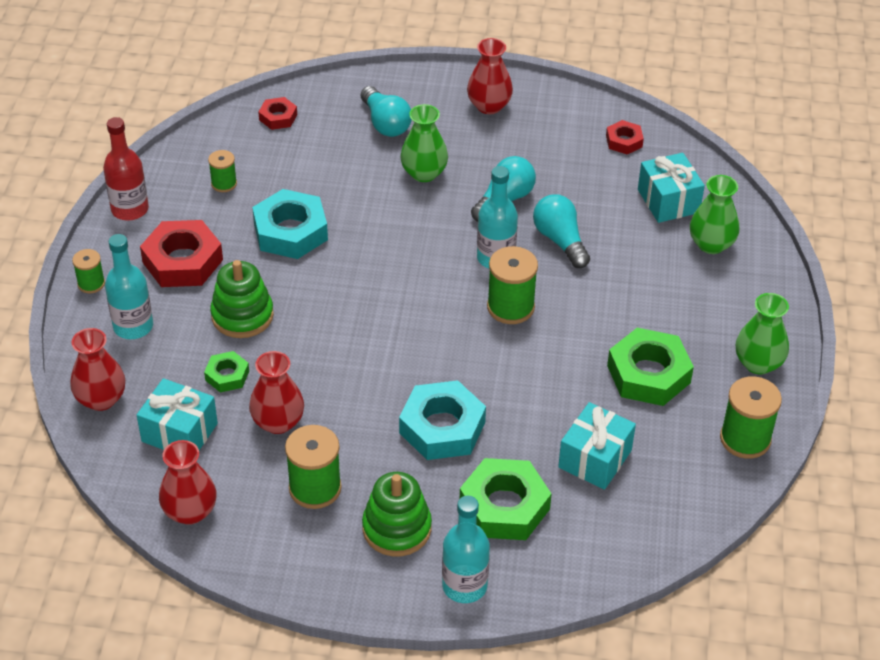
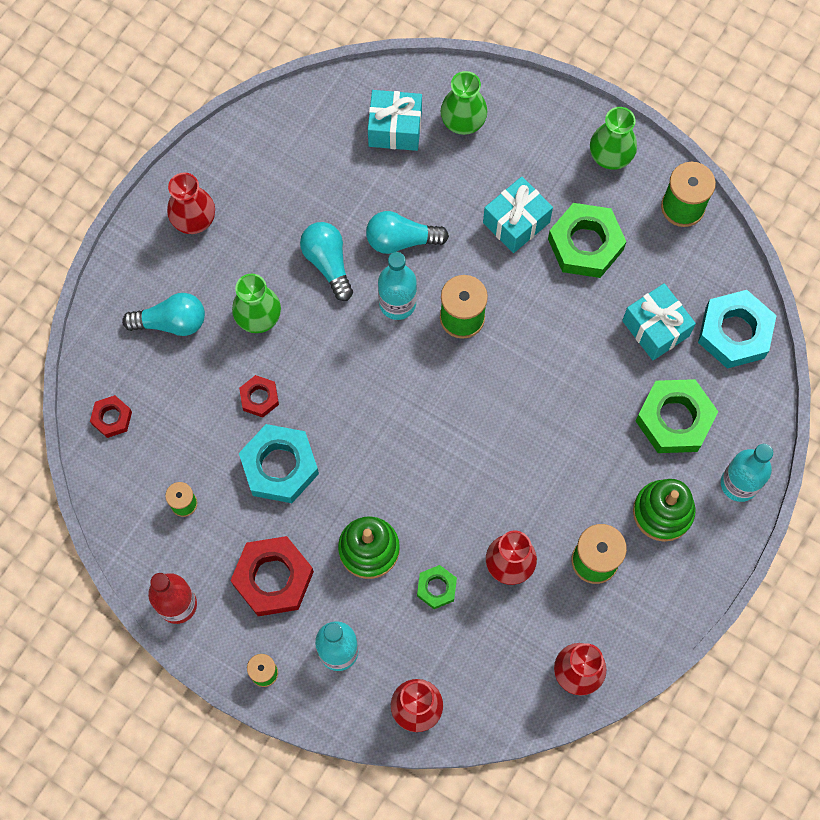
camera: 65 degrees left, 25 degrees up
turquoise gift [137,378,218,450] -> turquoise gift moved to [483,177,553,253]
turquoise nut [399,380,486,460] -> turquoise nut moved to [698,290,777,369]
red nut [606,120,644,155] -> red nut moved to [239,375,279,418]

